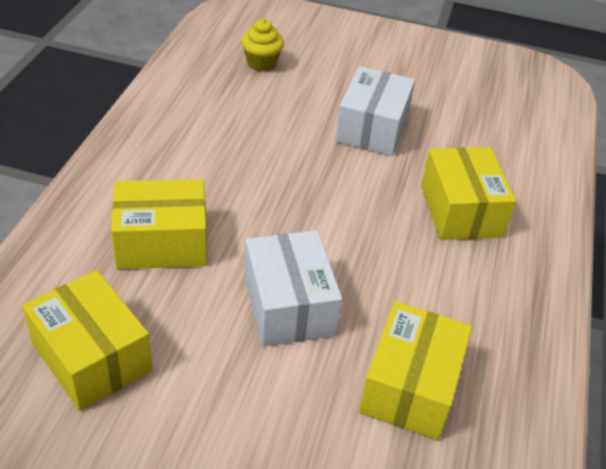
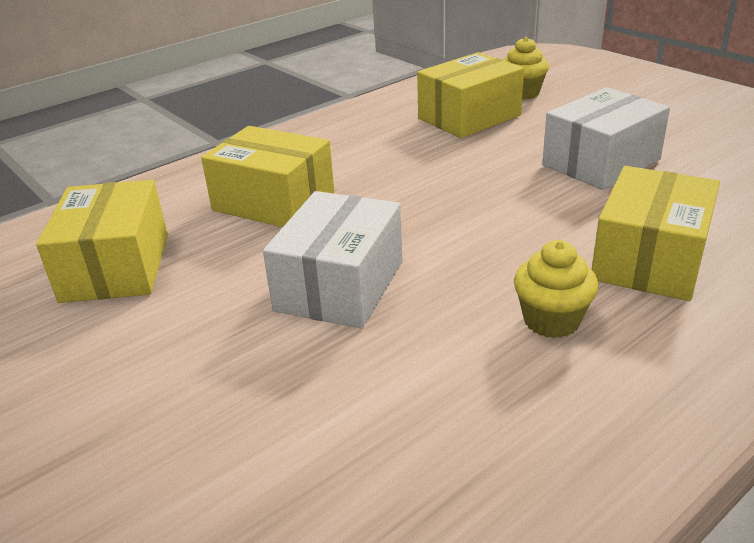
camera: 40 degrees right, 10 degrees down
yellow box [359,302,472,440] -> yellow box moved to [417,52,524,138]
none -> yellow cupcake [514,240,599,338]

